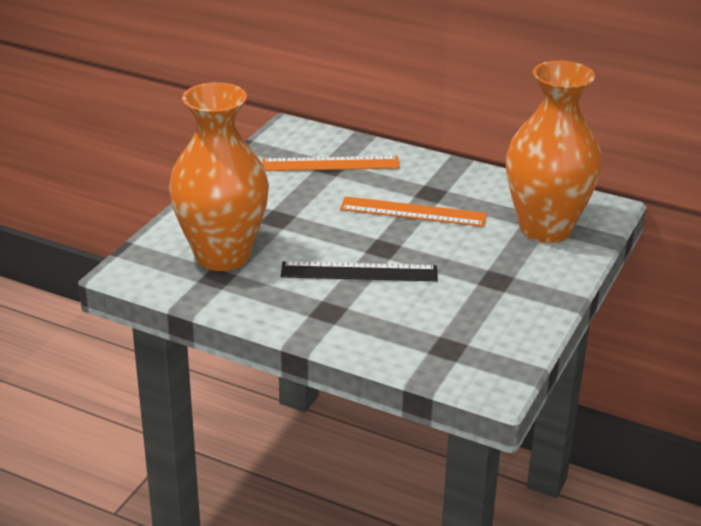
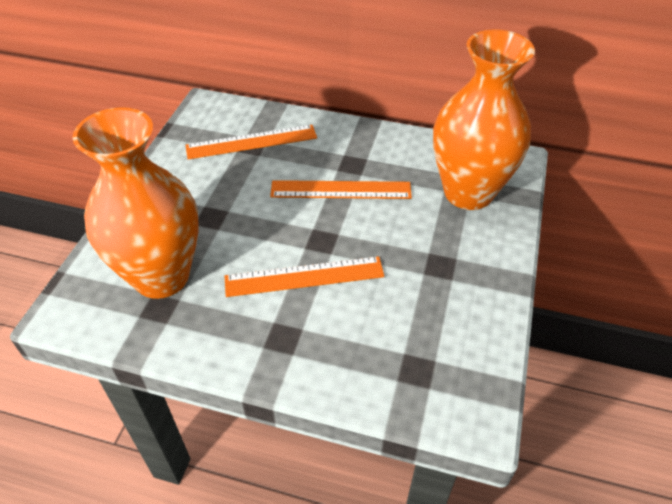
camera: 10 degrees left, 15 degrees up
black ruler [281,261,438,281] -> orange ruler [225,256,385,297]

